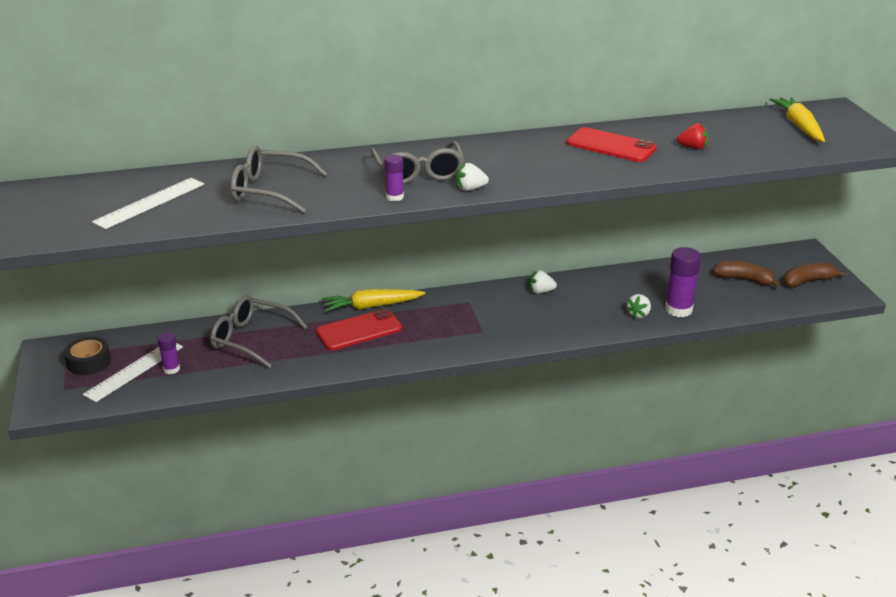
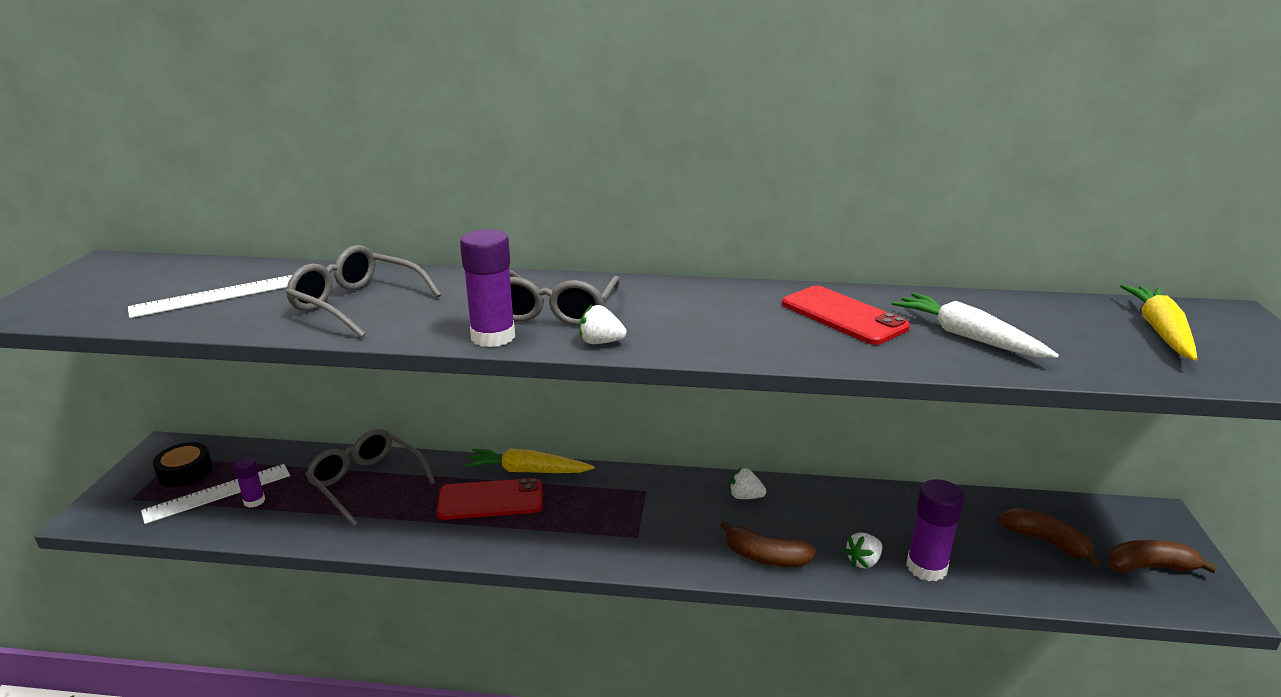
camera: 20 degrees right, 5 degrees down
purple glue stick [384,155,404,201] -> purple glue stick [460,229,515,347], size x1.78
red strawberry [677,123,708,149] -> white carrot [892,293,1059,358]
none -> brown banana [720,521,816,567]

